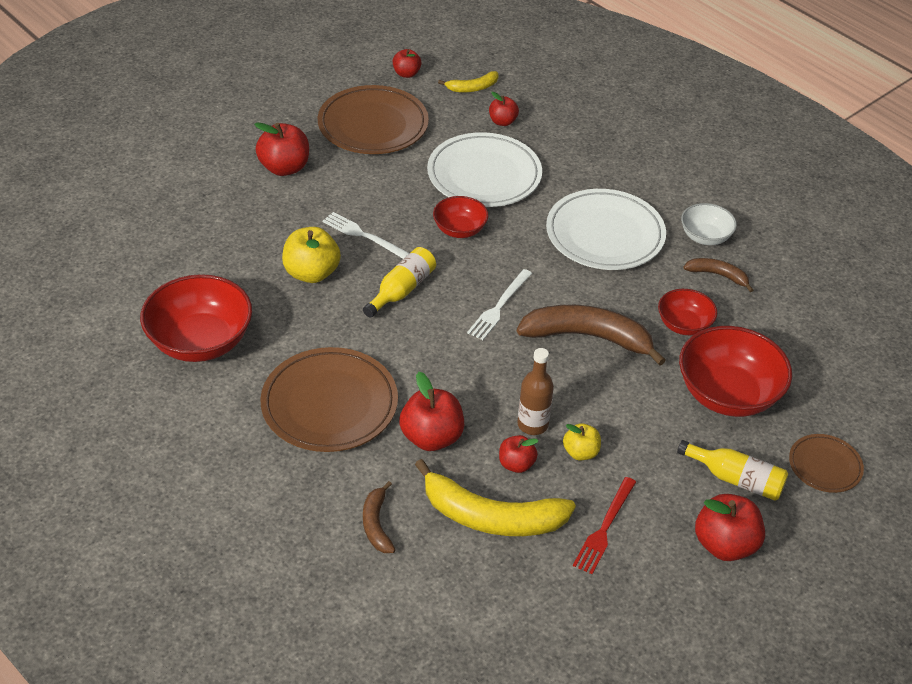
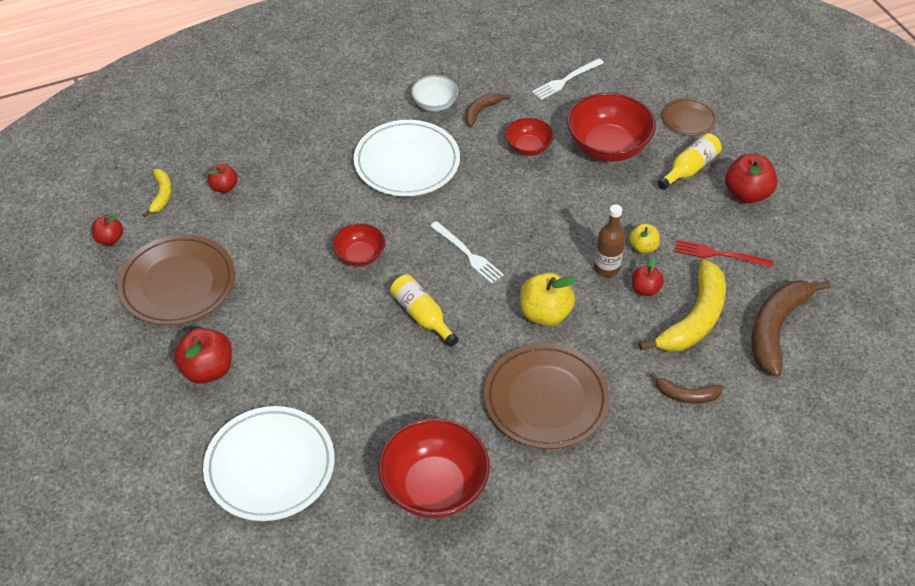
camera: 70 degrees left, 5 degrees up
yellow apple [282,227,341,283] -> yellow apple moved to [520,273,577,326]
white fork [322,212,410,259] -> white fork moved to [532,58,604,100]
red apple [399,372,464,451] -> none
white plate [427,132,542,207] -> white plate moved to [203,406,335,521]
brown banana [517,305,666,366] -> brown banana moved to [751,280,831,377]
red fork [573,477,636,574] -> red fork turned 150 degrees clockwise [675,240,773,268]

